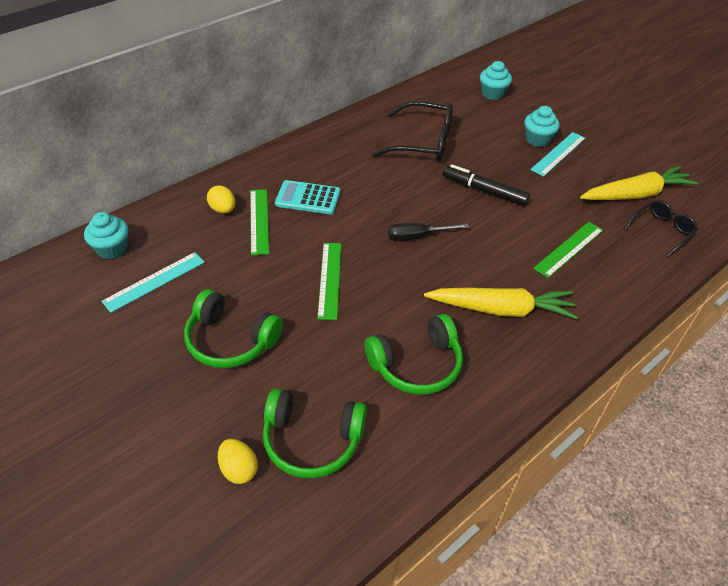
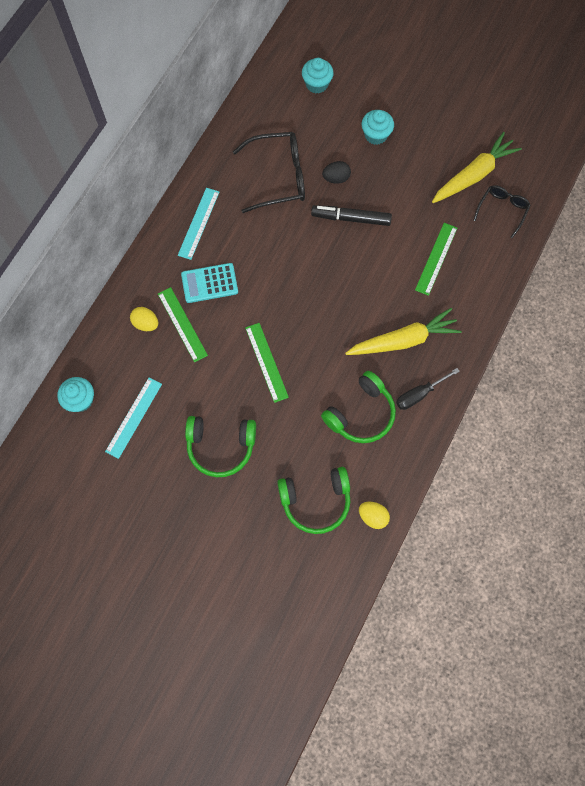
camera: 20 degrees left, 25 degrees up
yellow egg [218,439,258,484] -> yellow egg moved to [359,502,390,529]
black screwdriver [388,223,469,241] -> black screwdriver moved to [396,368,460,410]
turquoise ruler [530,132,586,177] -> turquoise ruler moved to [178,188,219,260]
none -> black egg [322,161,351,184]

